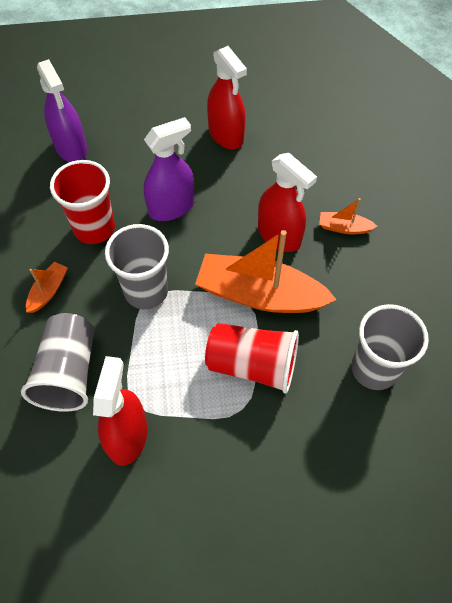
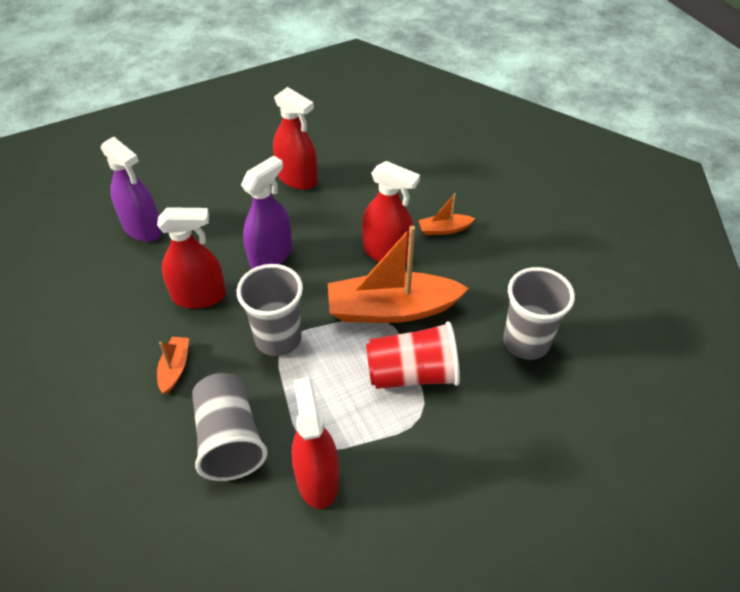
camera: 20 degrees left, 10 degrees down
red cup [50,160,115,244] -> red spray bottle [157,207,226,309]

